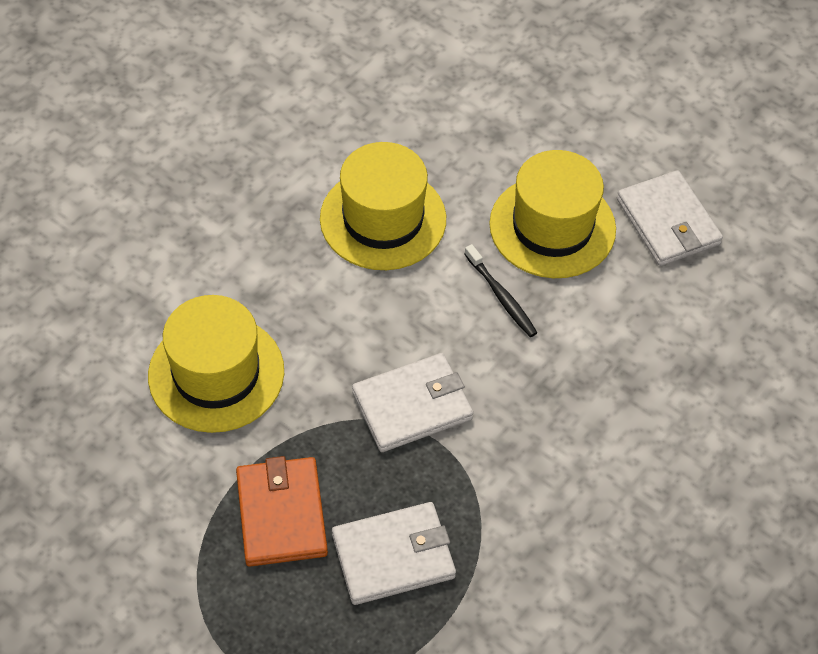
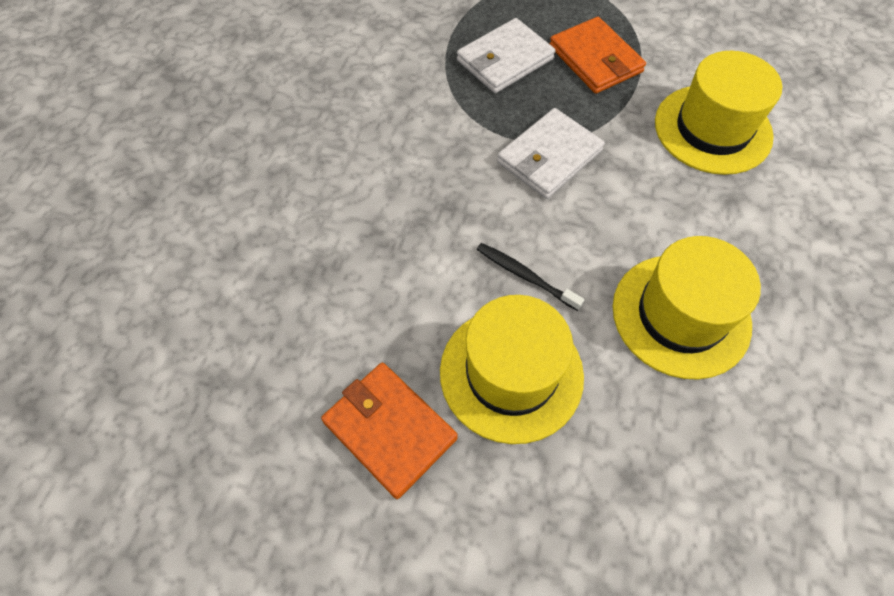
camera: 160 degrees right, 5 degrees up
white wallet [617,170,723,266] -> orange wallet [321,362,458,499]

